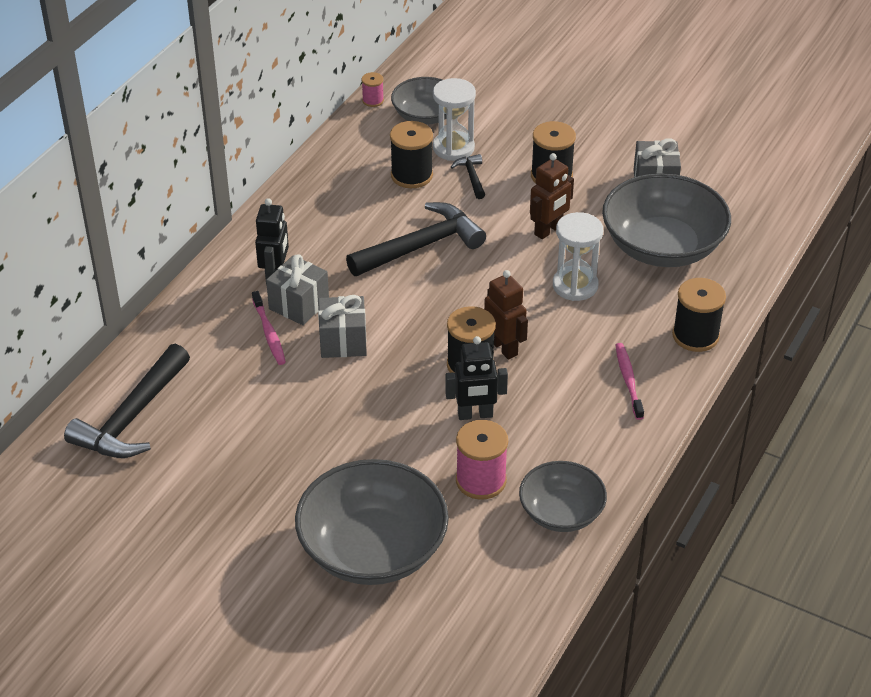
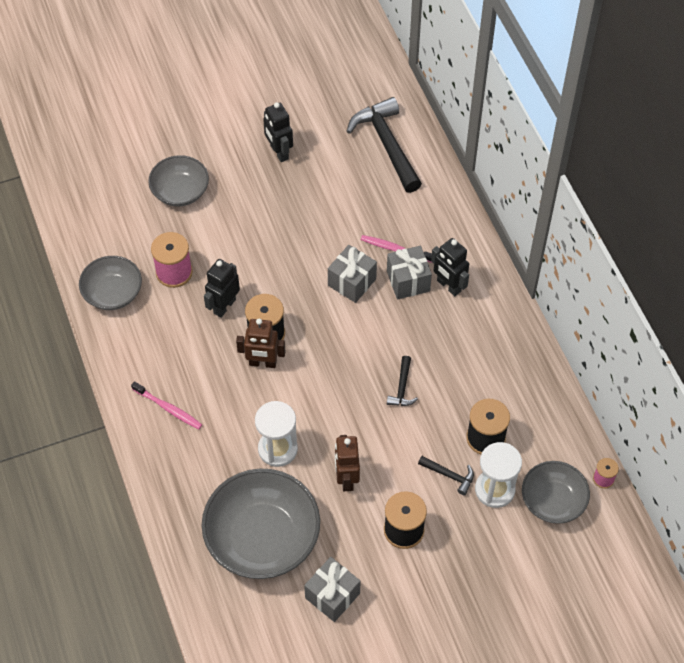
camera: 130 degrees right, 15 degrees up
grey bowl [295,459,449,585] -> grey bowl [148,155,209,206], size x0.59
black hammer [346,202,486,276] -> black hammer [387,356,418,406], size x0.46
black spool [672,278,726,352] -> none
none -> black robot [263,102,293,162]

